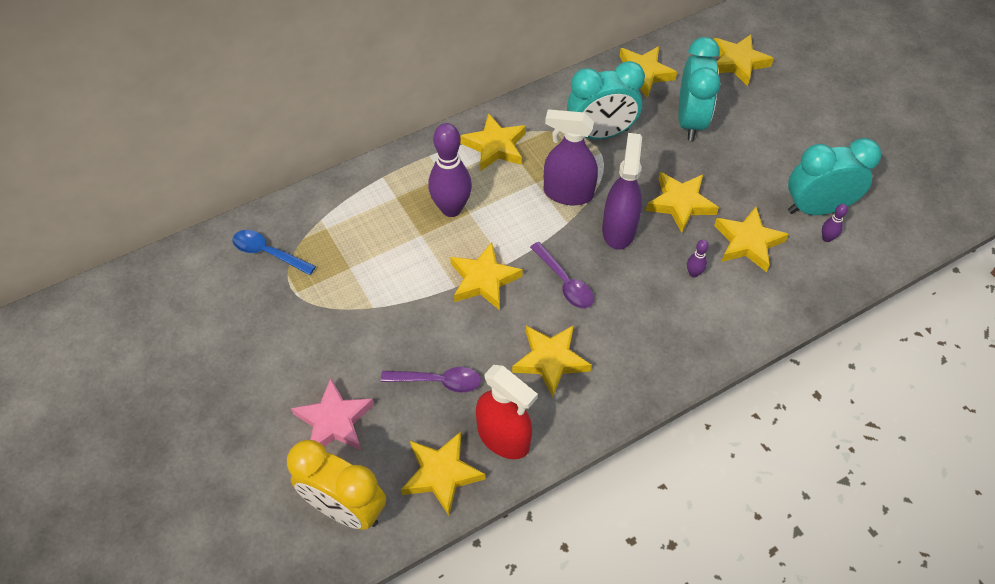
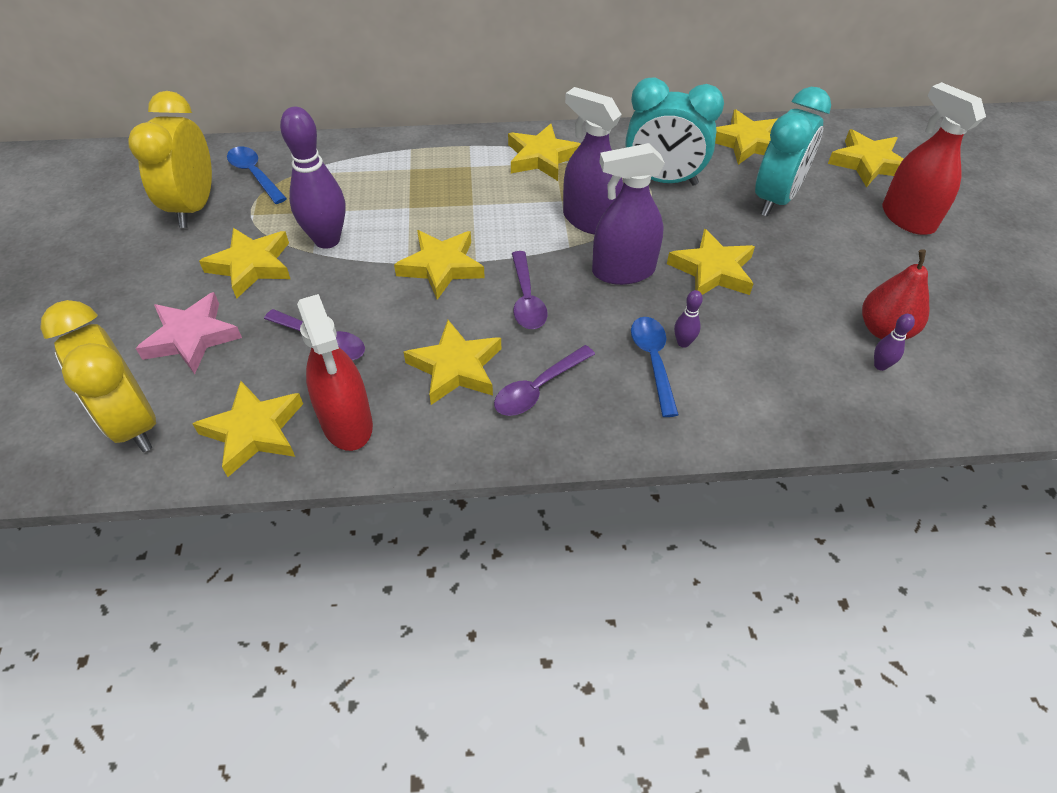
camera: 25 degrees right, 5 degrees down
purple bowling pin [428,123,472,217] -> purple bowling pin moved to [280,107,346,249]
purple spray bottle [602,133,642,249] -> purple spray bottle turned 135 degrees counterclockwise [592,143,665,285]
yellow star [714,207,789,272] -> yellow star moved to [199,228,290,299]
turquoise clock [788,138,881,215] -> red pear [862,249,929,340]
none -> yellow clock [128,91,212,228]
none -> purple spoon [494,345,595,416]
none -> blue spoon [631,317,679,417]
none -> red spray bottle [882,82,986,235]

